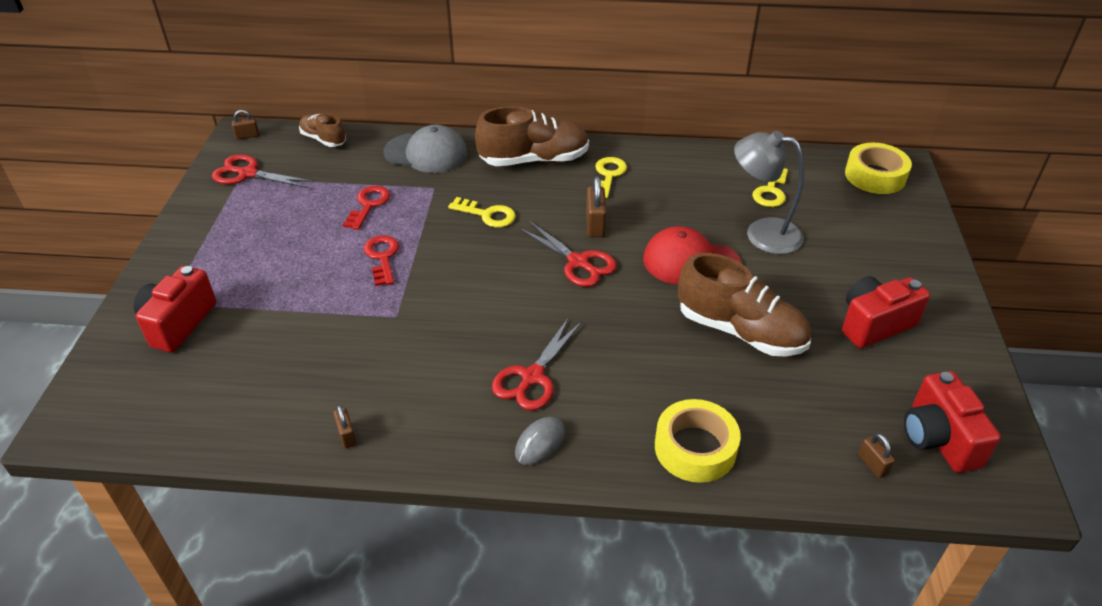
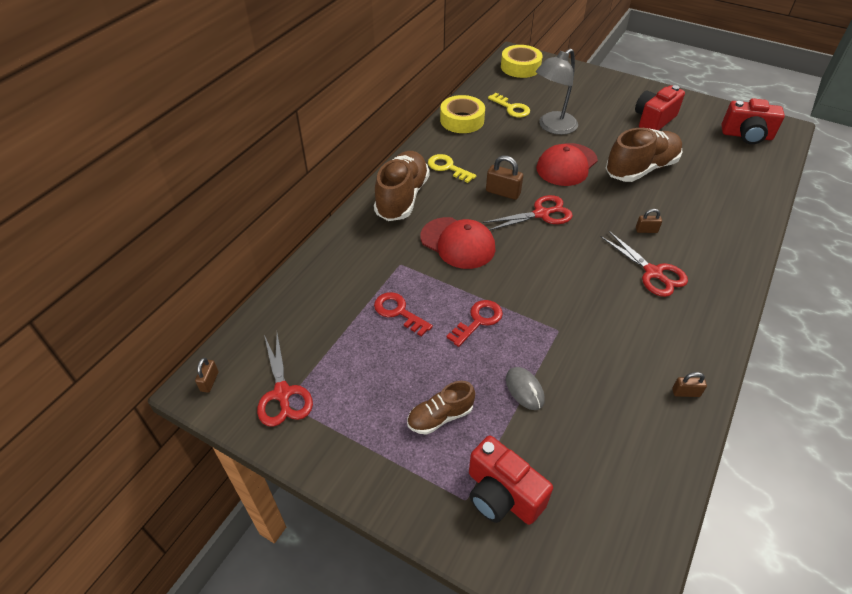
camera: 65 degrees left, 5 degrees up
red scissors [212,154,314,188] -> red scissors turned 60 degrees counterclockwise [257,333,313,427]
brown shoe [299,113,346,147] -> brown shoe moved to [407,381,475,435]
red key [363,235,399,286] -> red key turned 120 degrees clockwise [446,300,503,347]
grey cap [383,125,468,173] -> none
yellow key [448,197,516,228] -> red cap [421,217,496,269]
grey mouse [515,417,565,465] -> grey mouse moved to [506,367,545,410]
yellow tape [655,399,741,483] -> yellow tape moved to [440,95,485,133]
red camera [842,276,930,348] -> red camera turned 45 degrees clockwise [635,85,685,130]
brown padlock [858,433,895,478] -> brown padlock moved to [636,209,662,233]

